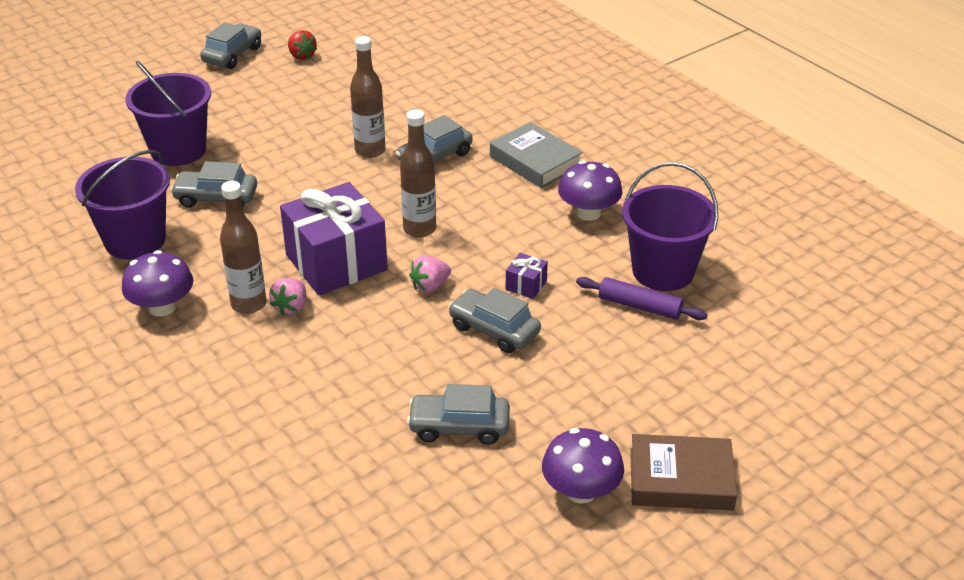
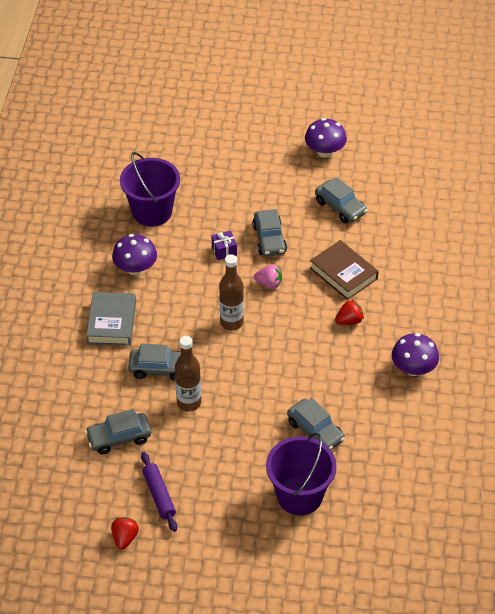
camera: 135 degrees left, 10 degrees up
purple bucket [75,150,170,260] -> none
grey car [200,22,261,69] -> grey car moved to [85,409,151,455]
brown bottle [220,181,267,314] -> none
pink strawberry [269,278,306,316] -> red strawberry [335,300,364,325]
purple gift [280,182,388,296] -> none
purple rolling pin [576,277,708,320] -> purple rolling pin moved to [141,452,177,532]
brown book [630,434,737,510] -> brown book moved to [310,240,379,300]

